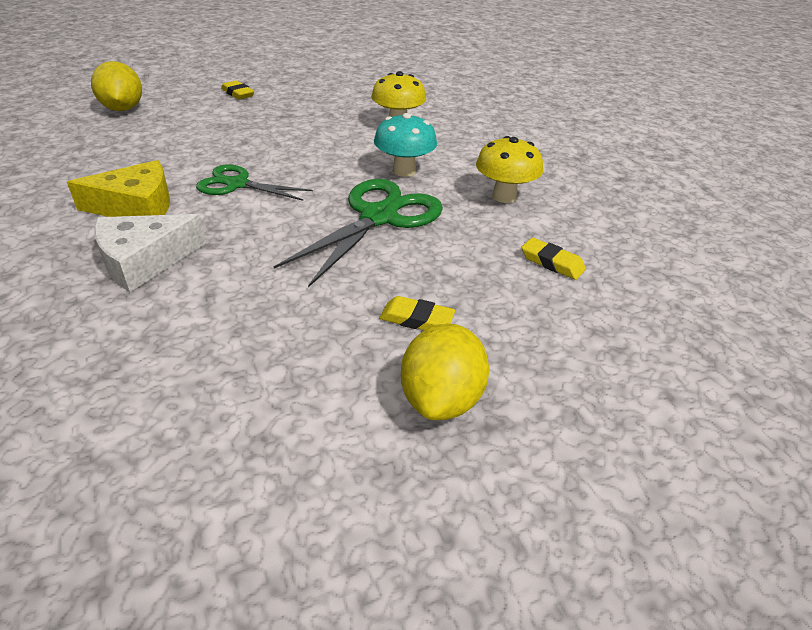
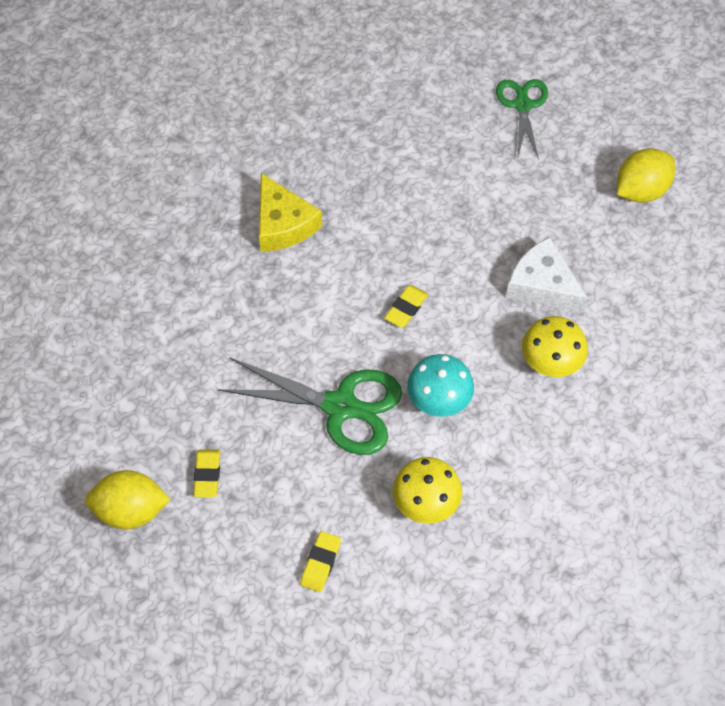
camera: 75 degrees right, 20 degrees up
yellow lemon [91,61,142,111] -> yellow lemon moved to [617,148,675,203]
white cheese [94,214,206,292] -> white cheese moved to [506,237,588,313]
green scissors [196,164,313,201] -> green scissors moved to [496,79,548,160]
yellow eraser [221,80,254,100] -> yellow eraser moved to [384,285,428,328]

